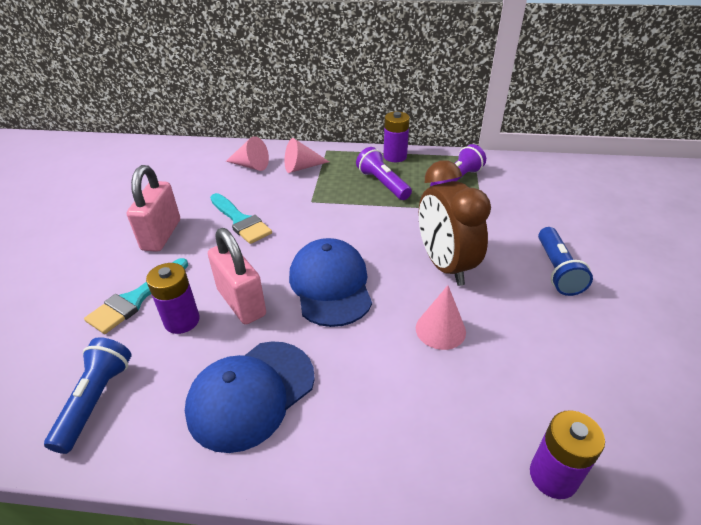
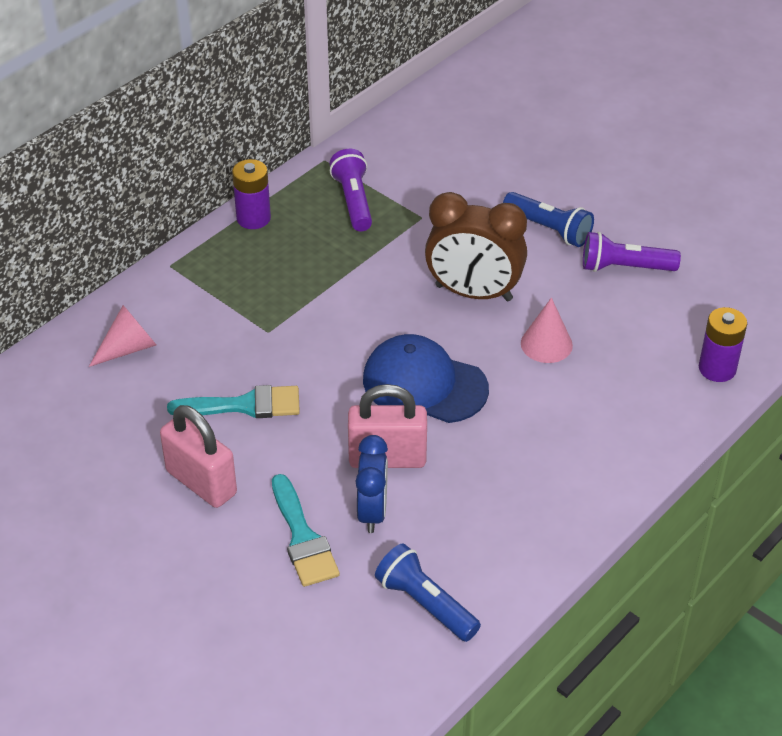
camera: 55 degrees left, 5 degrees up
purple battery [146,263,200,334] -> blue clock [355,435,388,533]
blue cap [185,341,315,453] -> none
pink cone [285,138,329,173] -> none
purple flashlight [356,147,412,200] -> purple flashlight moved to [583,232,681,272]

